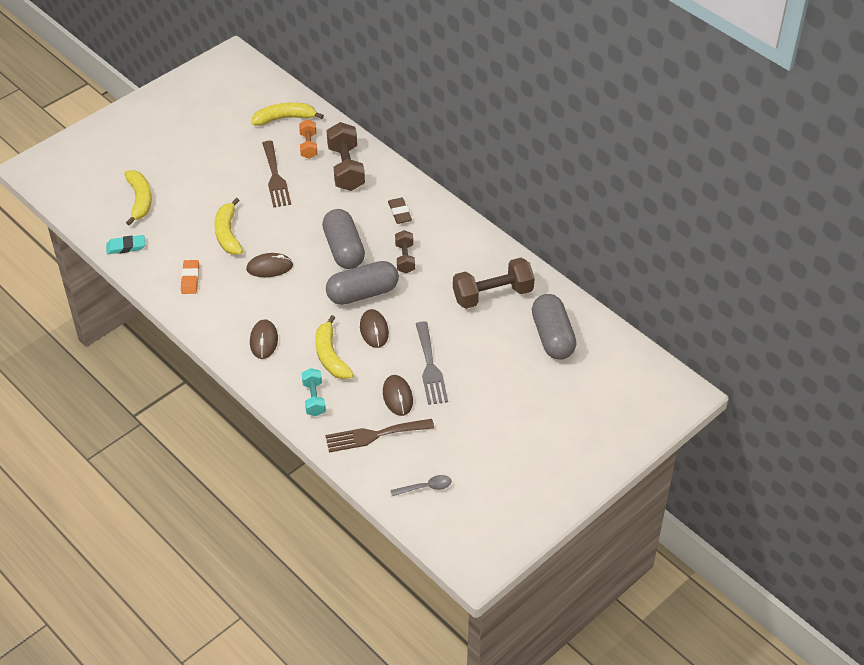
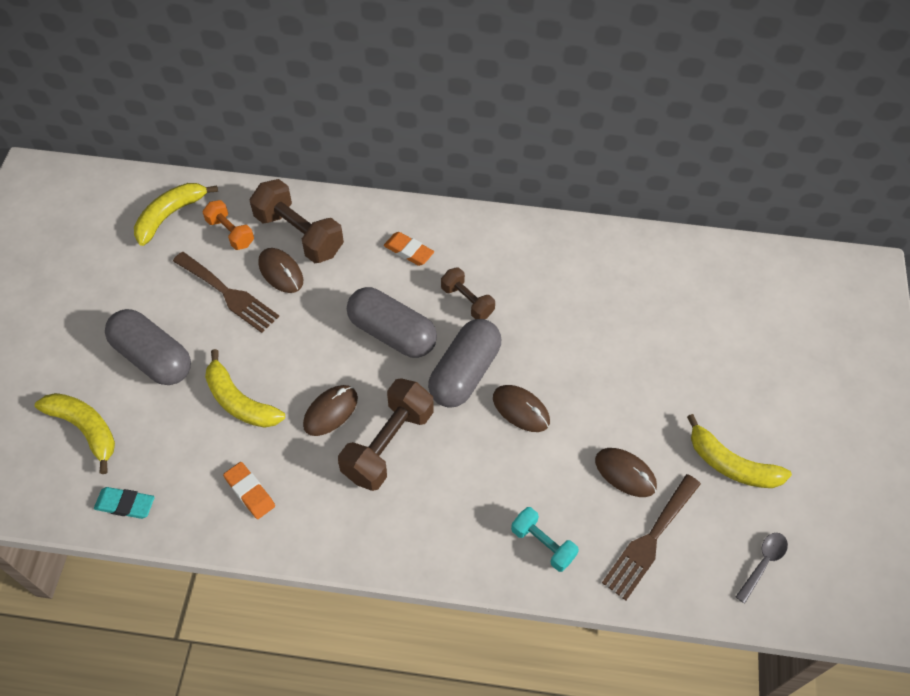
camera: 40 degrees left, 10 degrees up
turquoise eraser [106,235,145,254] -> turquoise eraser turned 60 degrees clockwise [94,487,155,519]
brown mouse [250,319,278,359] -> brown mouse moved to [258,248,303,293]
yellow banana [315,315,354,379] -> yellow banana moved to [687,414,792,488]
brown eraser [388,198,412,224] -> orange eraser [384,232,434,266]
grey fork [416,321,448,405] -> none
brown dumbbell [453,258,535,309] -> brown dumbbell moved to [338,378,434,491]
grey capsule [532,294,577,360] -> grey capsule moved to [105,309,191,385]

